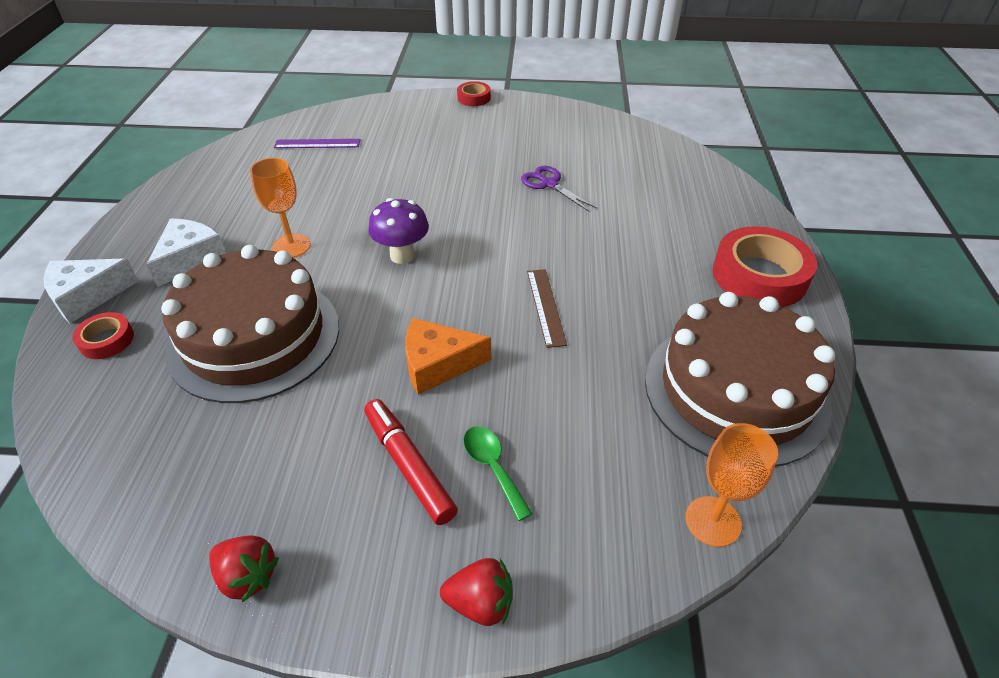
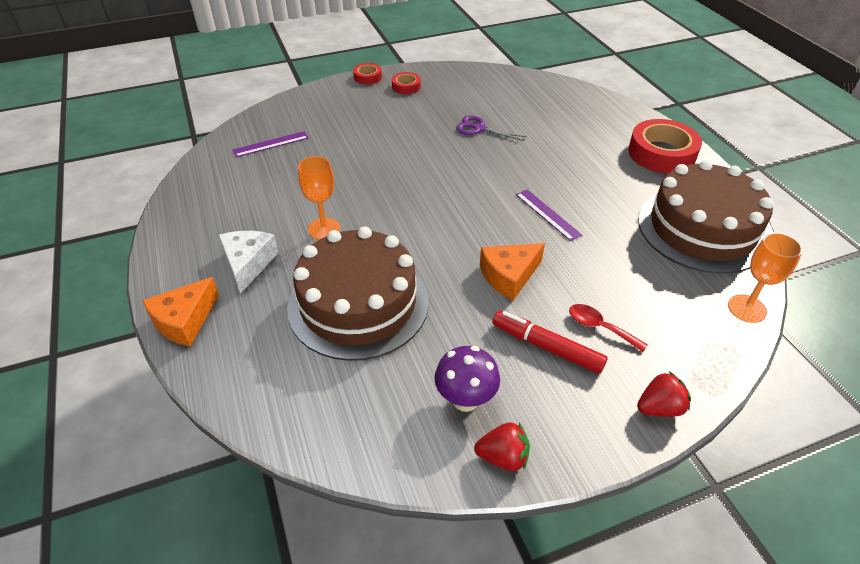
camera: 25 degrees left, 0 degrees up
white cheese [43,259,138,323] -> orange cheese [142,277,219,346]
red tape [73,312,134,359] -> red tape moved to [392,72,421,94]
purple mushroom [369,198,429,264] -> purple mushroom moved to [434,346,500,412]
green spoon [463,426,533,521] -> red spoon [569,304,648,352]
brown ruler [527,269,567,348] -> purple ruler [516,189,582,241]

